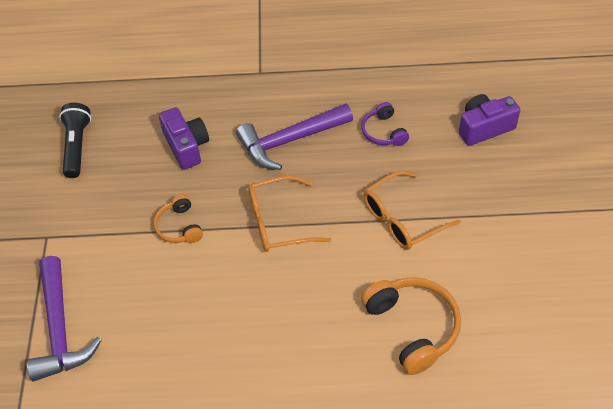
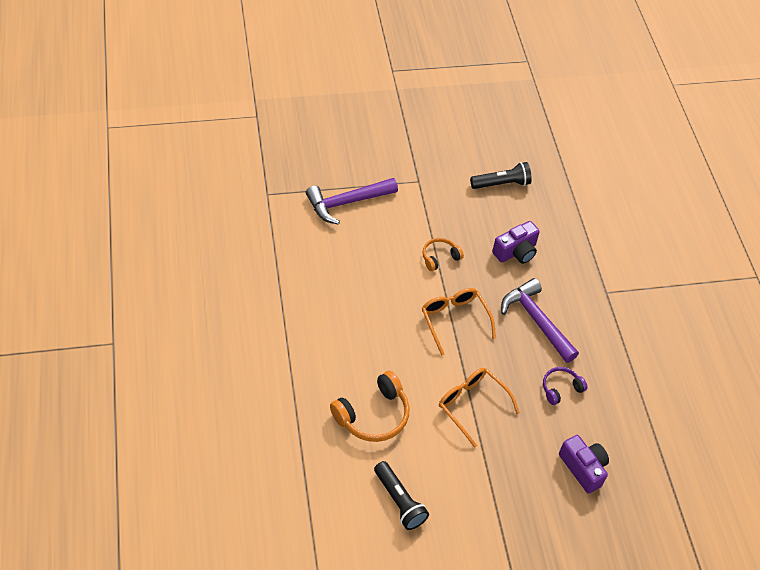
camera: 75 degrees right, 0 degrees up
none -> black flashlight [374,461,429,530]

